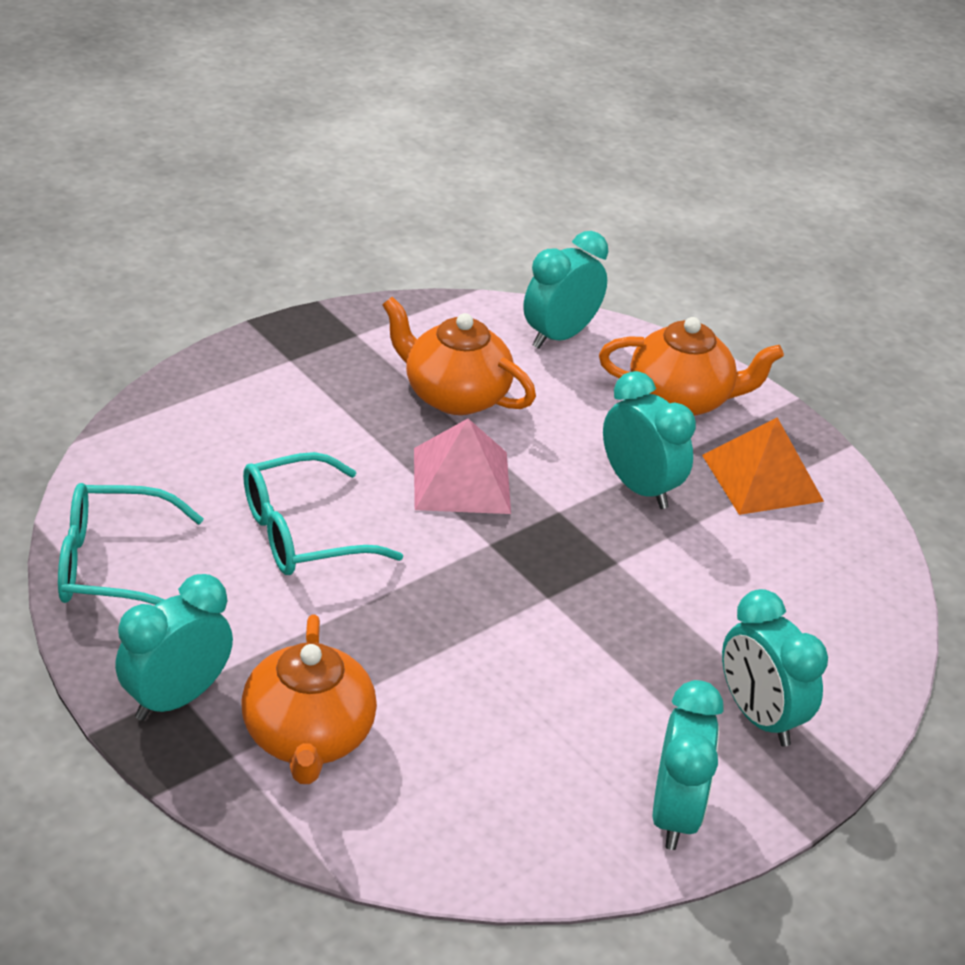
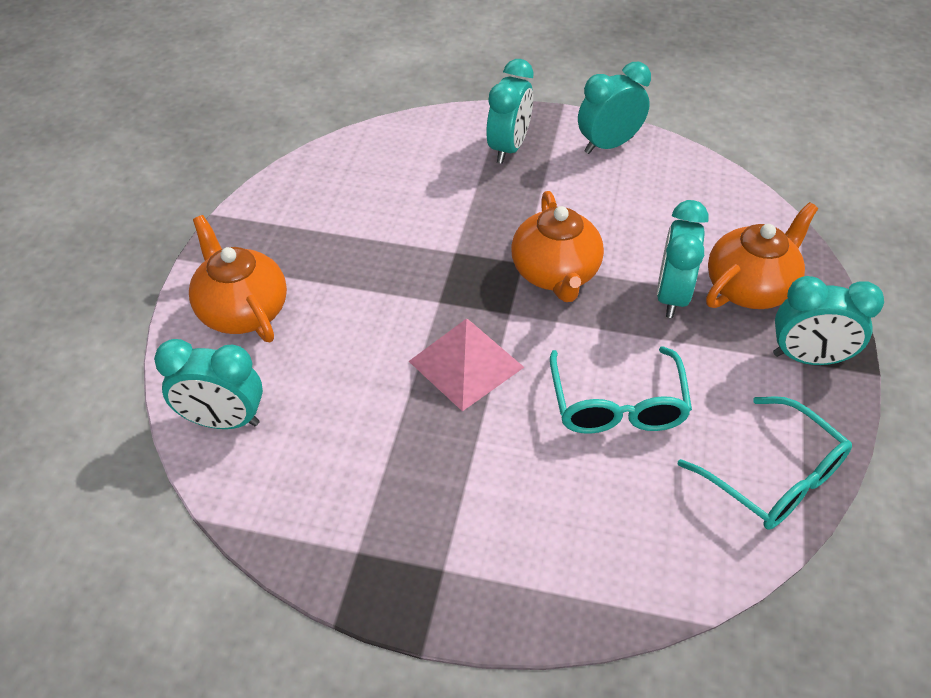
camera: 125 degrees left, 10 degrees up
turquoise glasses [243,452,403,575] -> turquoise glasses turned 60 degrees clockwise [550,346,692,434]
orange teapot [382,297,536,415] -> orange teapot moved to [511,191,604,302]
turquoise clock [603,371,696,509] -> turquoise clock moved to [657,200,708,318]
orange pyramid [702,417,824,515] -> none

